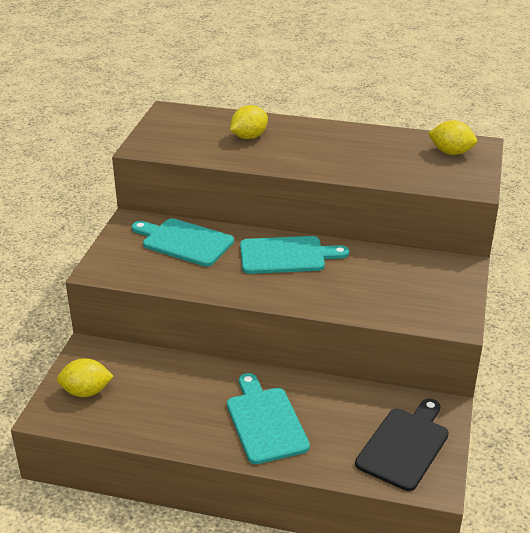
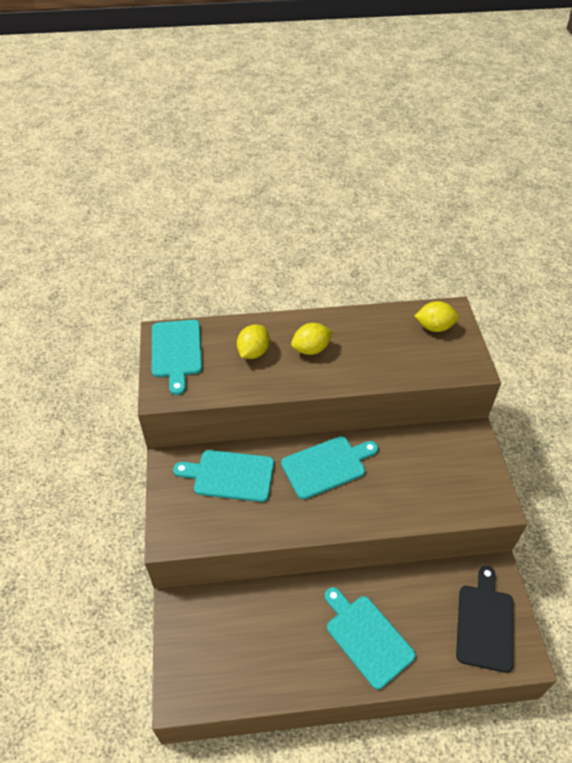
camera: 20 degrees left, 15 degrees up
yellow lemon [57,358,114,397] -> yellow lemon moved to [291,323,333,355]
none -> turquoise cutting board [152,320,202,395]

